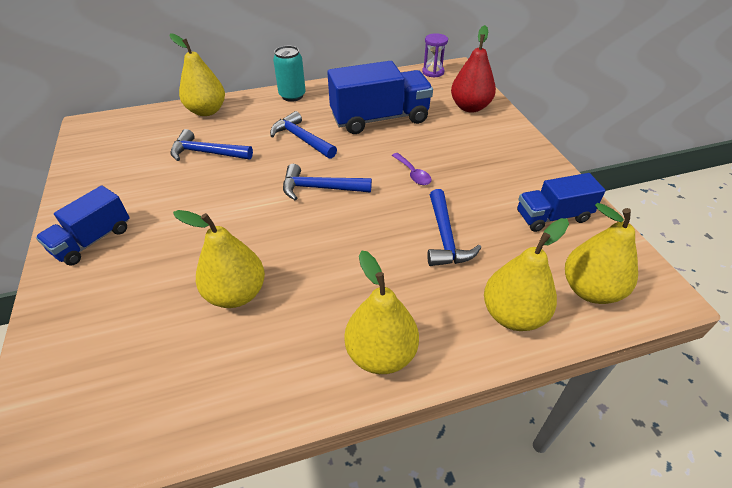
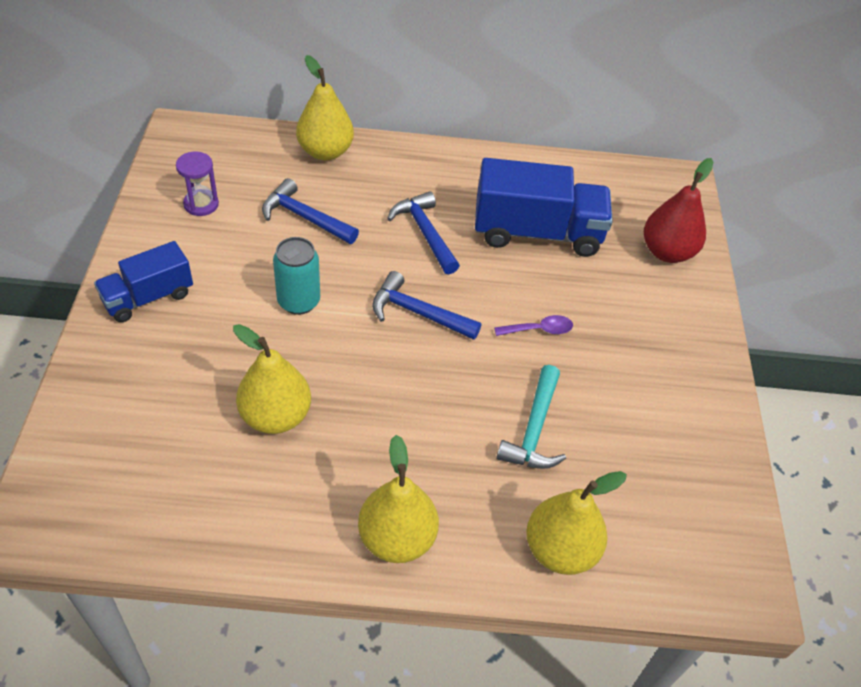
camera: 15 degrees right, 5 degrees up
turquoise can [273,46,306,102] -> turquoise can moved to [273,237,320,315]
purple spoon [392,153,431,185] -> purple spoon turned 90 degrees counterclockwise [494,315,573,336]
purple hourglass [422,33,448,78] -> purple hourglass moved to [176,152,219,216]
blue hammer [427,189,481,266] -> turquoise hammer [496,365,566,469]
blue truck [517,173,606,232] -> none
yellow pear [565,203,638,304] -> none

